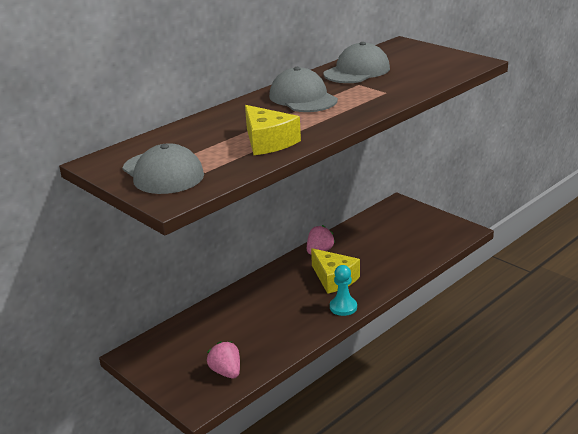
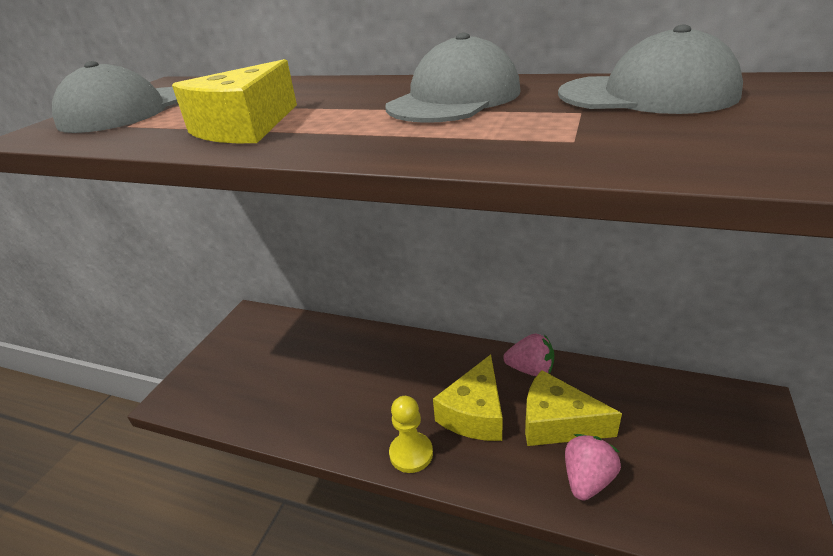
camera: 65 degrees right, 5 degrees up
pink strawberry [207,341,240,379] -> pink strawberry moved to [565,434,621,501]
turquoise pawn [330,265,357,316] -> yellow pawn [389,396,433,473]
none -> yellow cheese [525,370,622,446]

